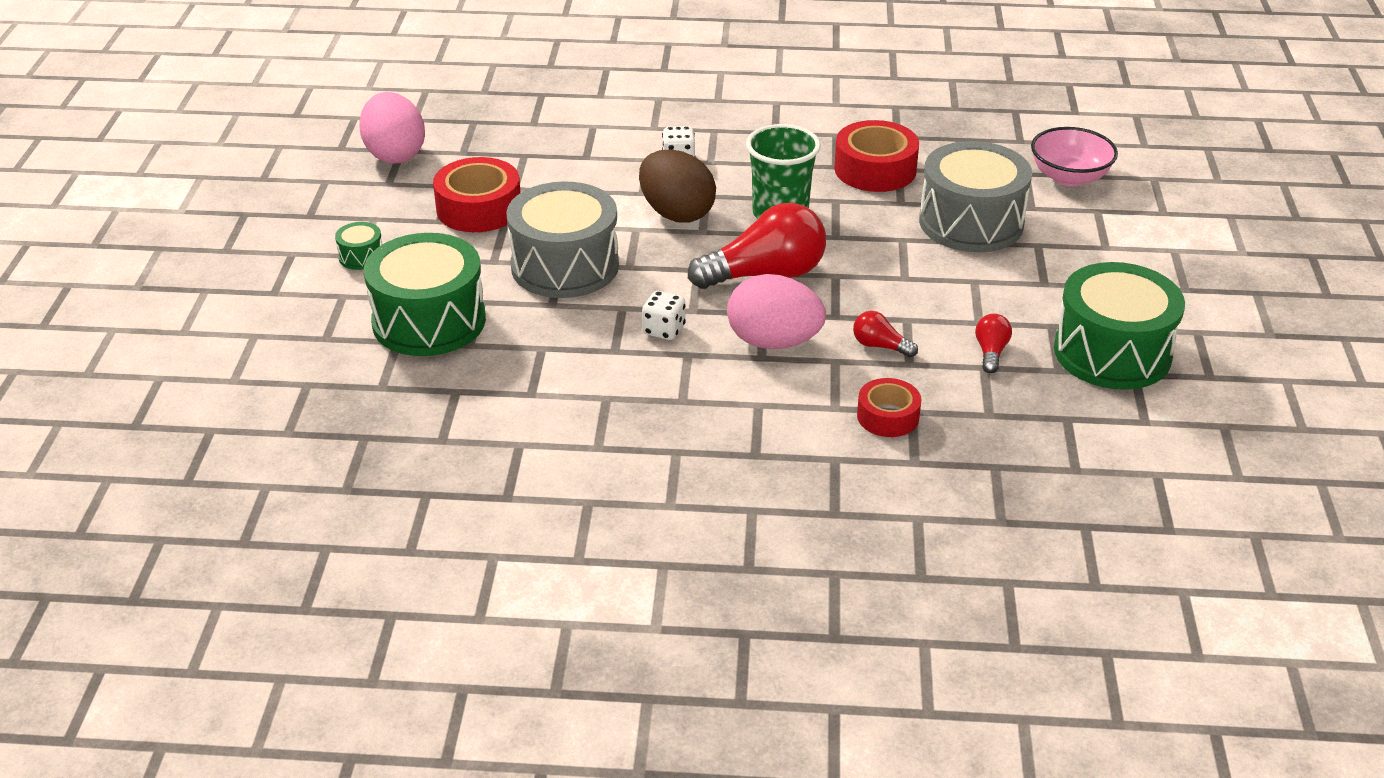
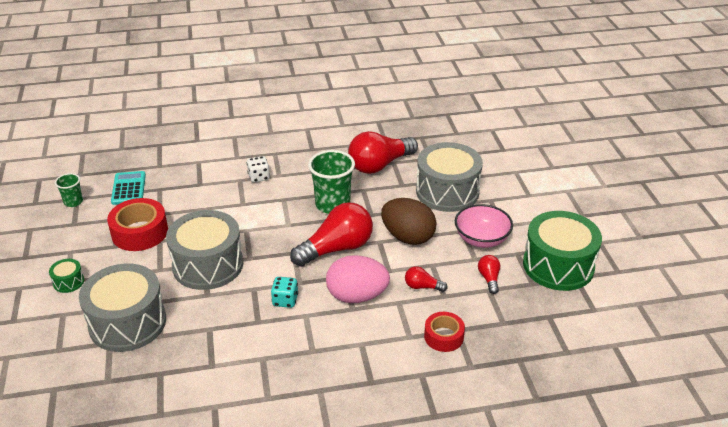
camera: 15 degrees left, 0 degrees up
pink egg [359,92,425,164] -> green cup [55,173,83,207]
green drum [364,233,486,356] -> grey drum [79,263,166,352]
brown egg [639,150,716,223] -> brown egg moved to [381,198,436,245]
white dice [642,291,686,340] -> turquoise dice [271,277,298,308]
red tape [834,120,919,192] -> red light bulb [348,131,418,174]
pink bowl [1031,127,1118,186] -> pink bowl moved to [455,204,513,248]
none -> turquoise calculator [111,171,146,205]

